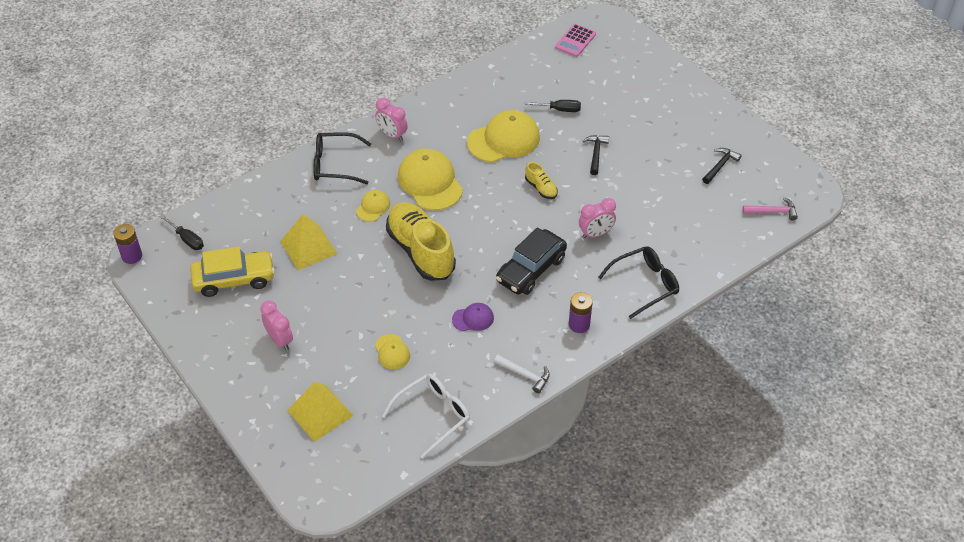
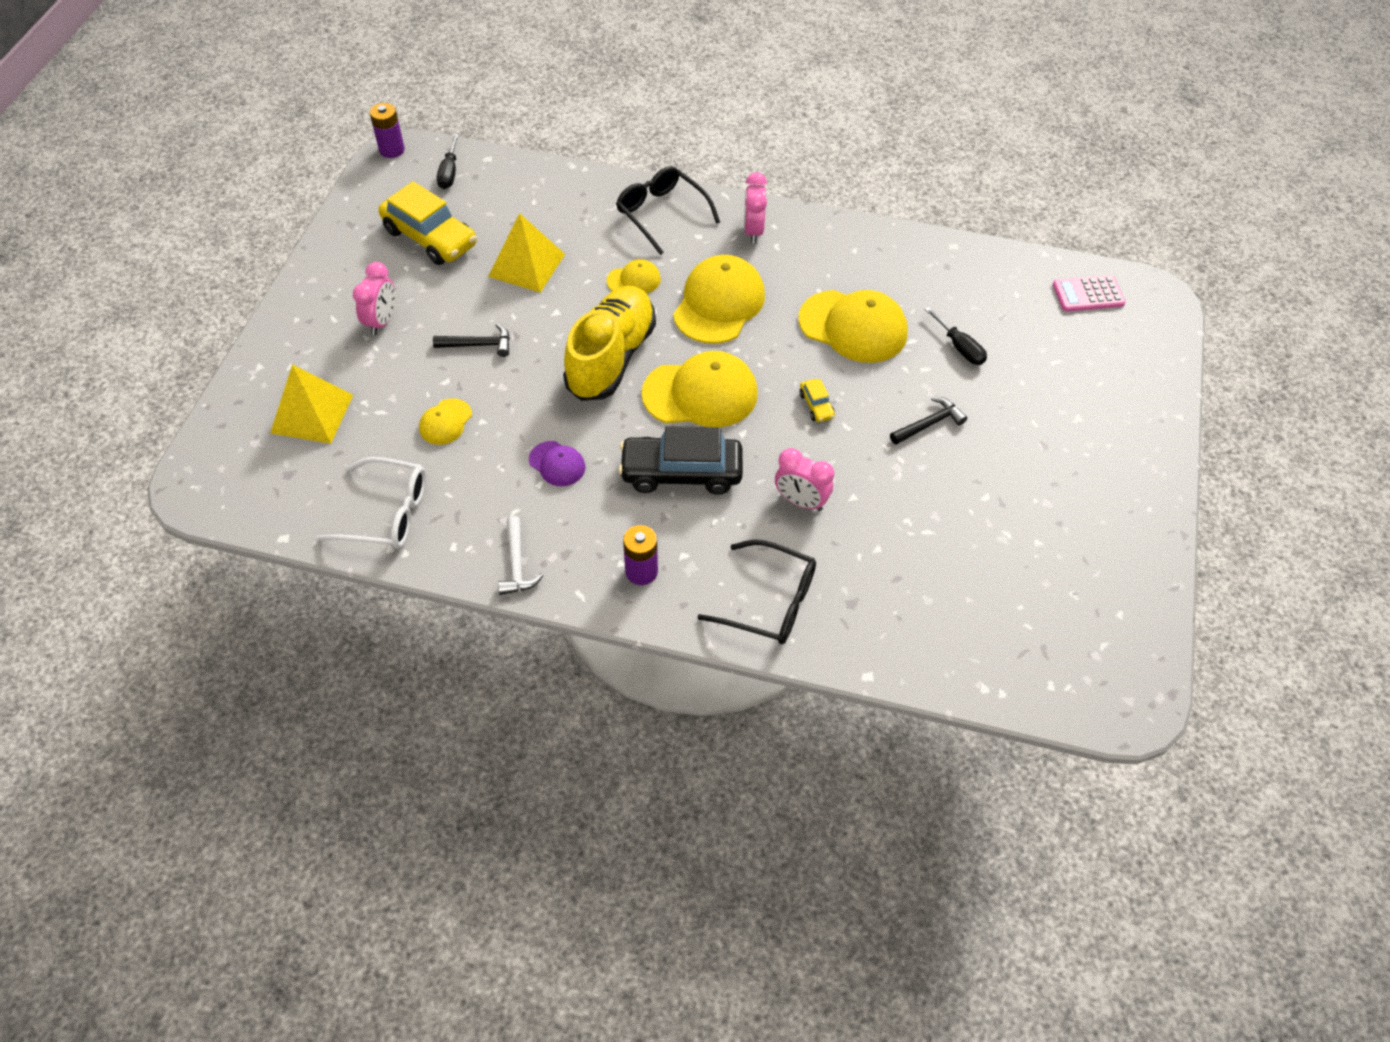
camera: 50 degrees right, 5 degrees up
yellow shoe [525,162,558,199] -> yellow car [800,379,835,422]
black hammer [702,148,741,184] -> black hammer moved to [433,324,510,357]
pink hammer [742,197,798,220] -> none
none -> yellow cap [641,351,758,427]

